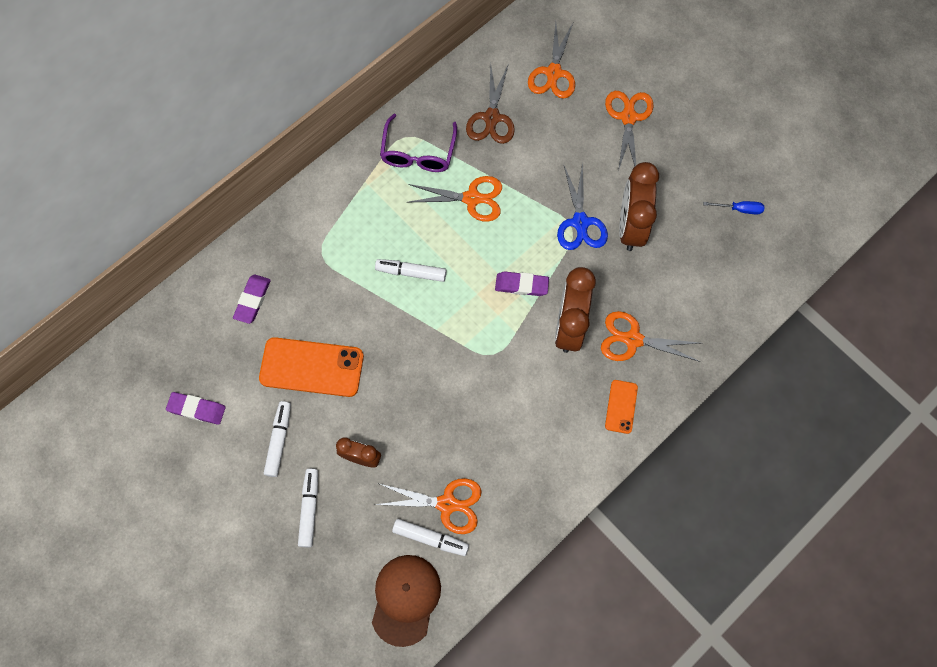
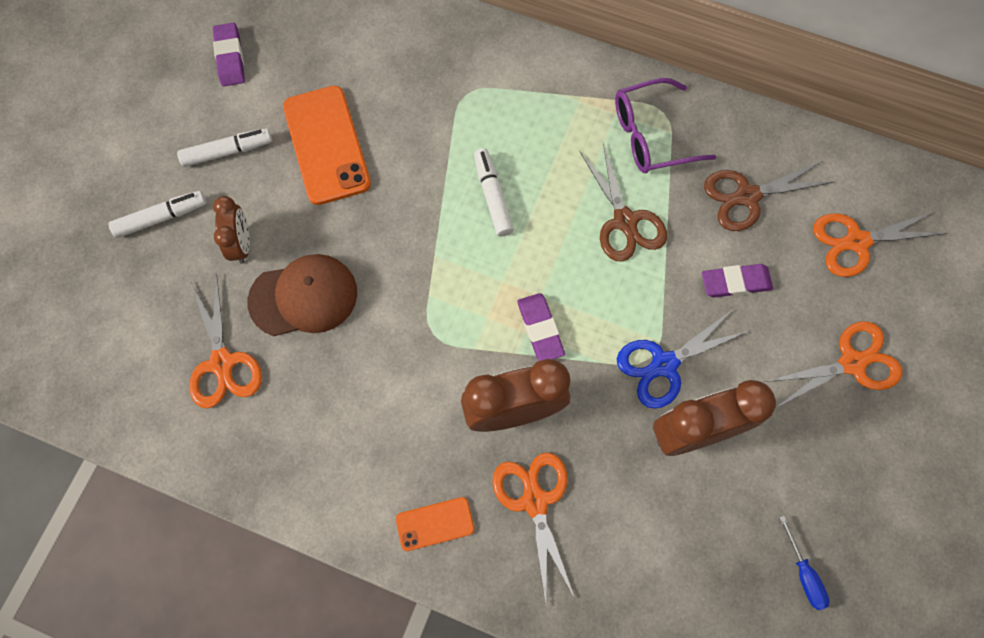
camera: 65 degrees right, 0 degrees up
purple eraser [233,275,271,324] -> purple eraser moved to [702,264,773,298]
brown cap [372,555,441,647] -> brown cap moved to [248,254,357,336]
white marker [392,519,469,556] -> none
orange scissors [408,176,502,222] -> brown scissors [580,143,667,262]

